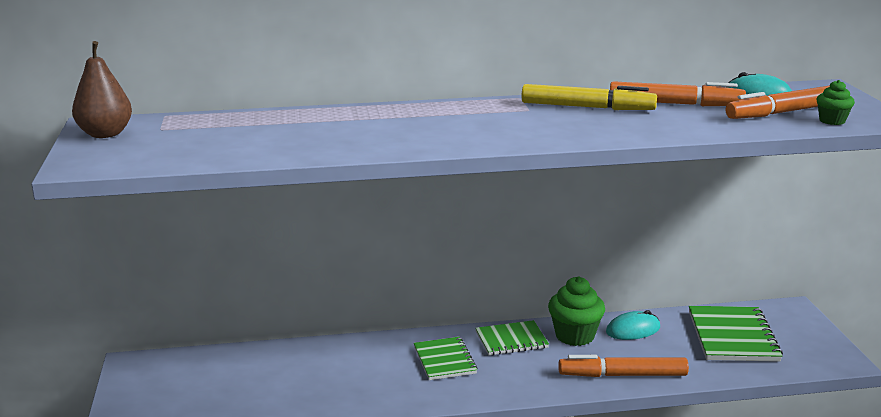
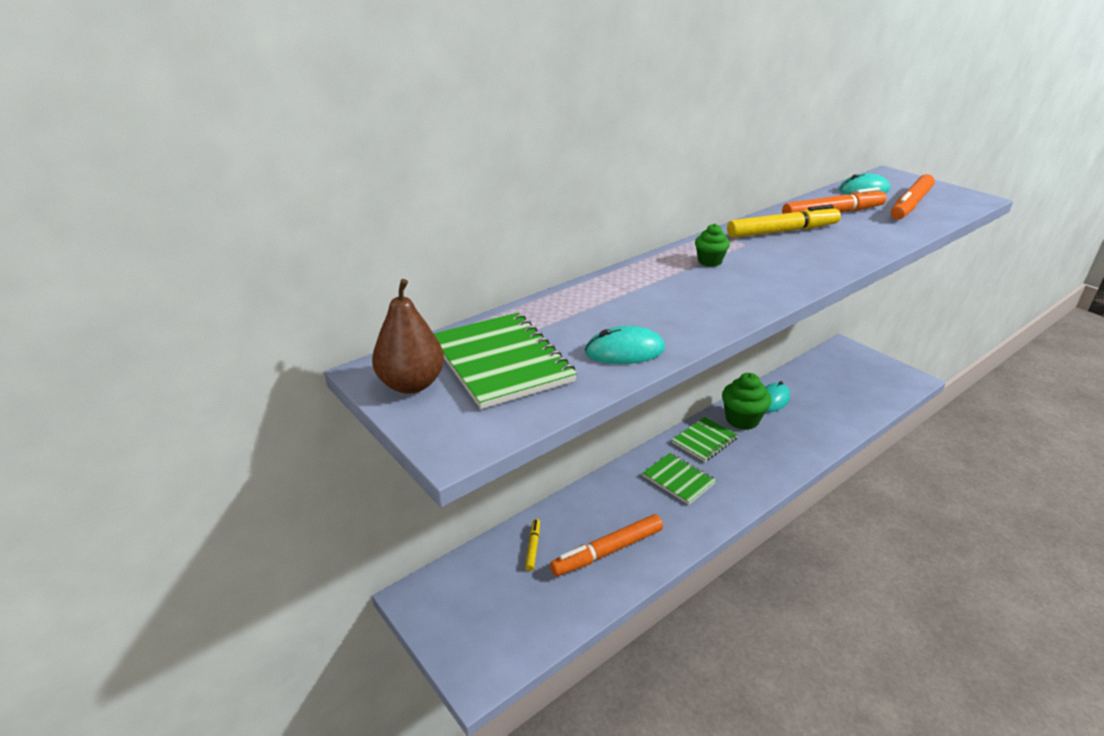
camera: 30 degrees left, 10 degrees up
orange marker [558,355,689,377] -> orange marker moved to [550,514,663,576]
green notebook [689,306,783,362] -> green notebook moved to [434,313,577,409]
green cupcake [816,80,855,125] -> green cupcake moved to [695,224,730,267]
none -> yellow marker [525,519,540,571]
none -> turquoise mouse [585,326,665,364]

